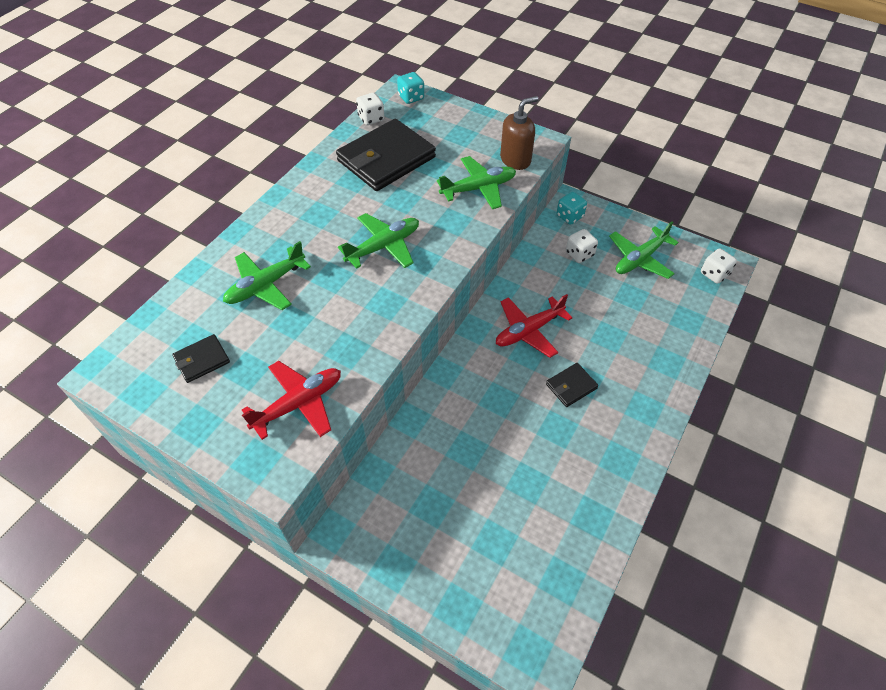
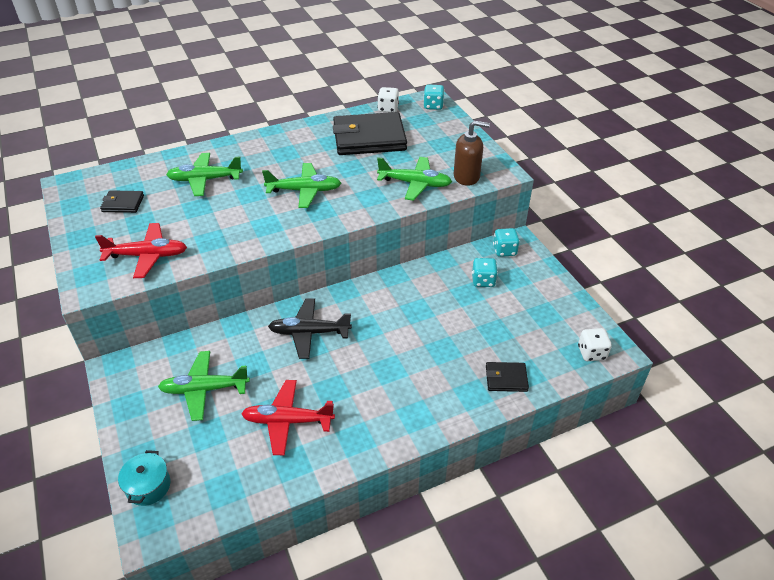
camera: 35 degrees right, 10 degrees down
red plane [496,294,572,358] -> red plane moved to [241,380,335,455]
black wallet [546,363,598,407] -> black wallet moved to [486,362,529,392]
white dice [566,229,598,263] -> turquoise dice [472,258,498,287]
green plane [609,221,679,279] -> green plane moved to [158,351,250,421]
none -> turquoise pot [118,450,170,506]
none -> black plane [268,299,352,359]

